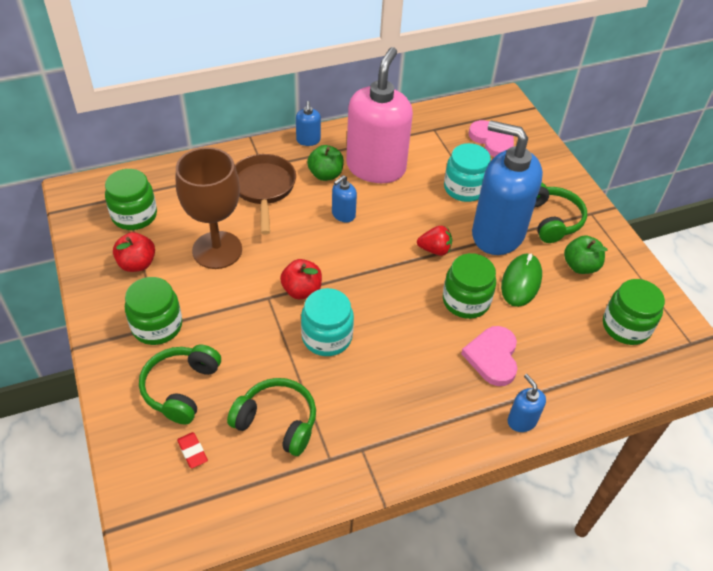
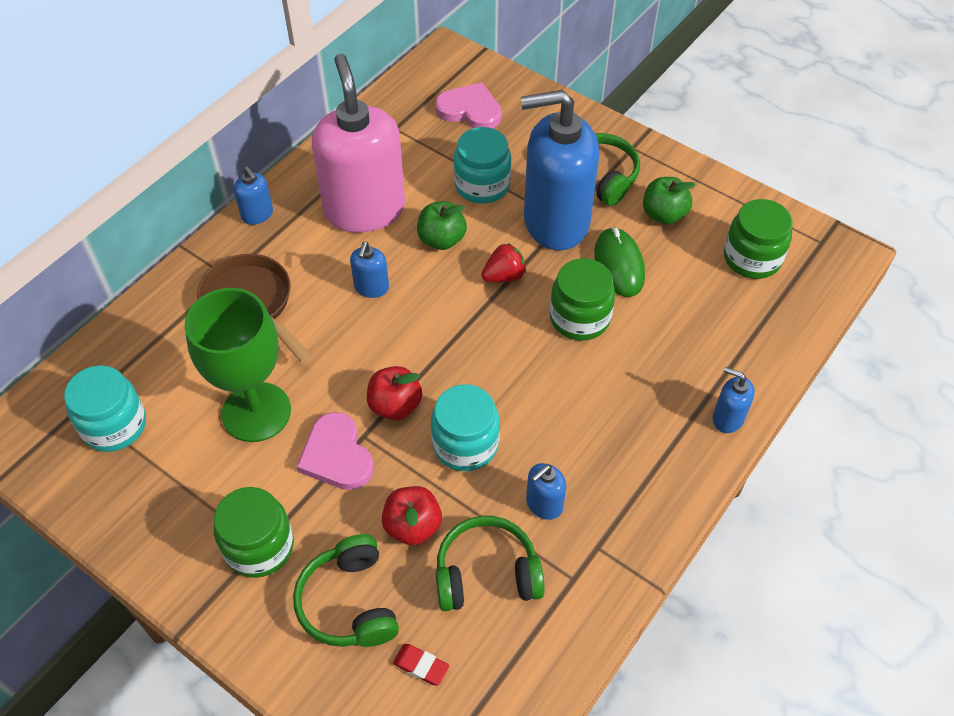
camera: 30 degrees left, 5 degrees up
green jar [105,169,157,230] -> turquoise jar [64,365,146,452]
red apple [113,232,155,272] -> red apple moved to [382,486,442,545]
brown goblet [176,147,242,269] -> green goblet [184,288,291,442]
green apple [307,145,344,181] -> green apple moved to [417,201,467,250]
pink heart [461,326,518,386] -> pink heart moved to [297,412,374,490]
none -> blue soap dispenser [526,463,566,520]

